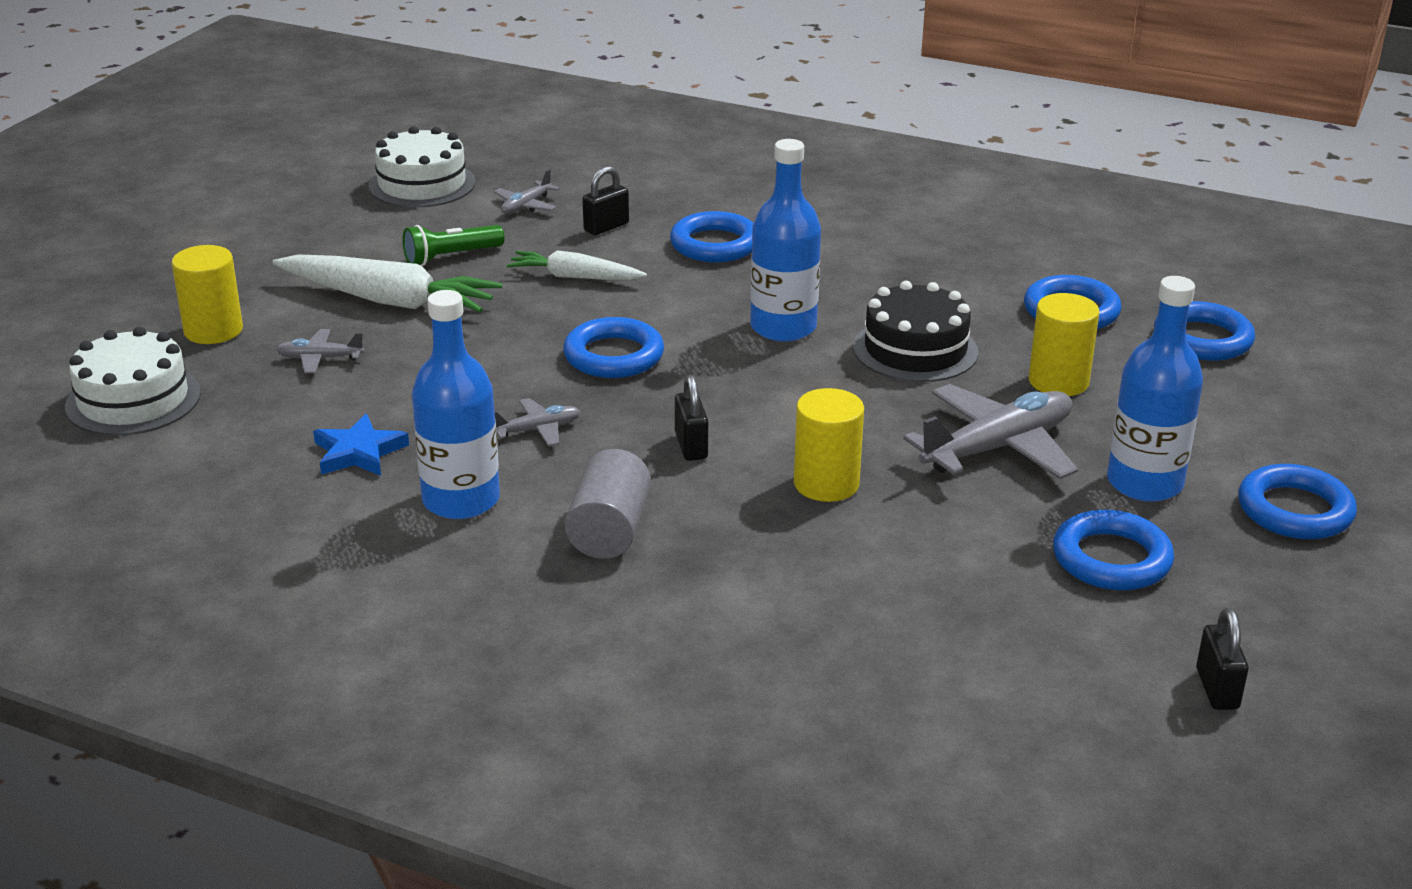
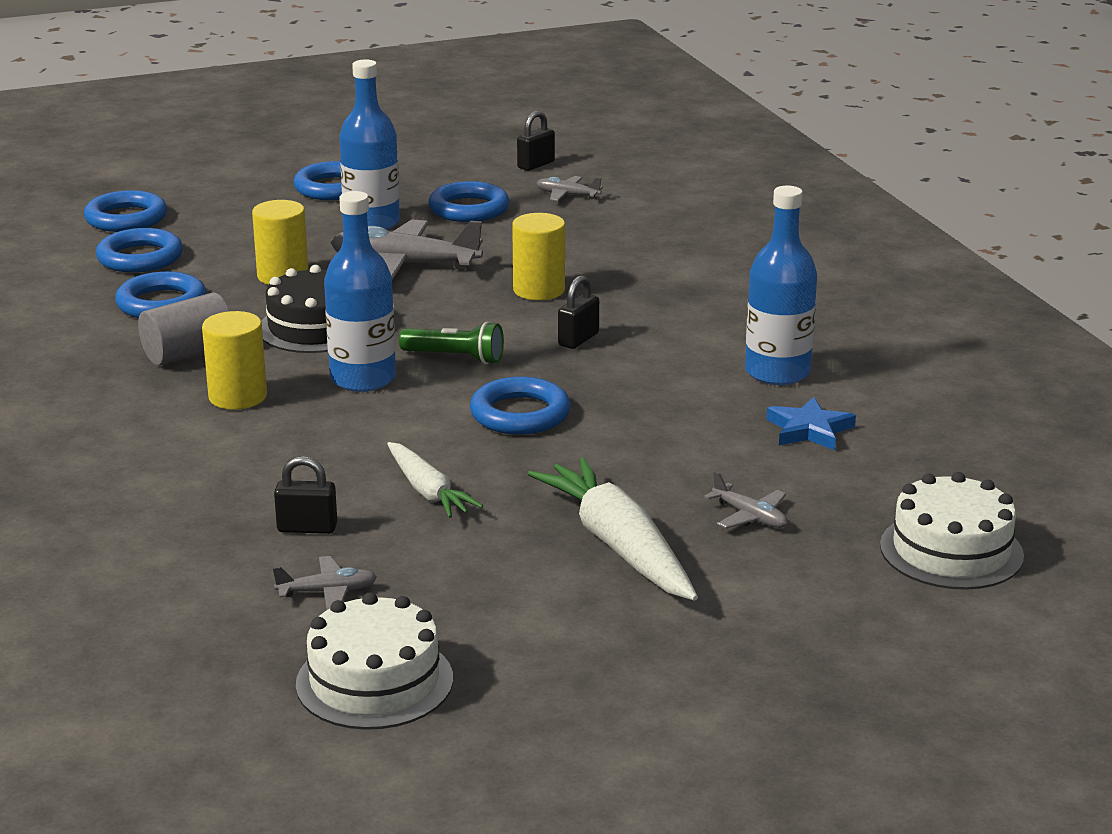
camera: 135 degrees left, 5 degrees down
yellow cylinder [172,245,243,344] -> yellow cylinder moved to [202,311,267,410]
green flashlight [402,225,504,266] -> green flashlight moved to [399,321,504,364]
grey plane [495,398,580,446] -> grey plane moved to [536,176,603,201]
grey cylinder [565,449,651,559] -> grey cylinder moved to [138,292,230,365]
blue ring [670,211,754,263] -> blue ring moved to [84,190,167,232]

